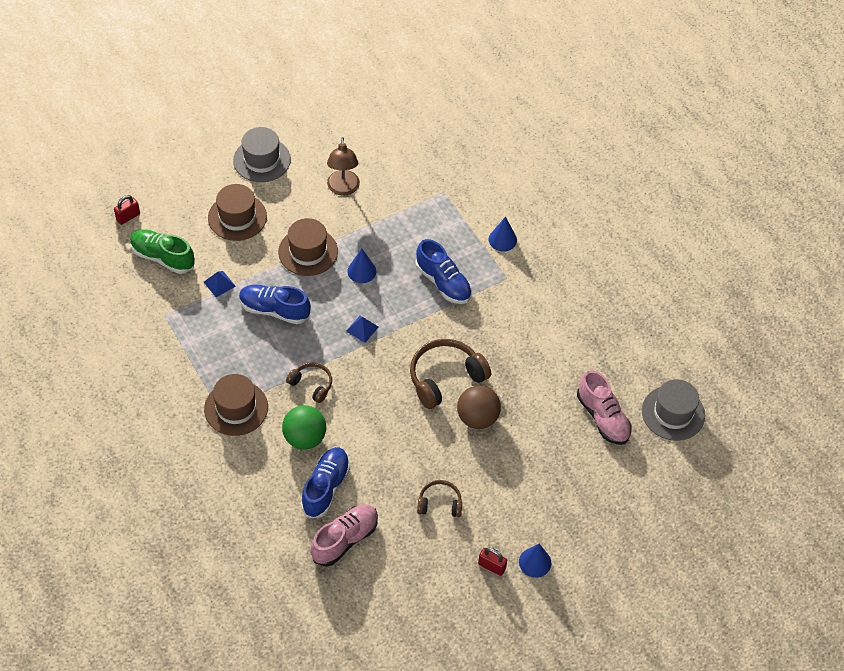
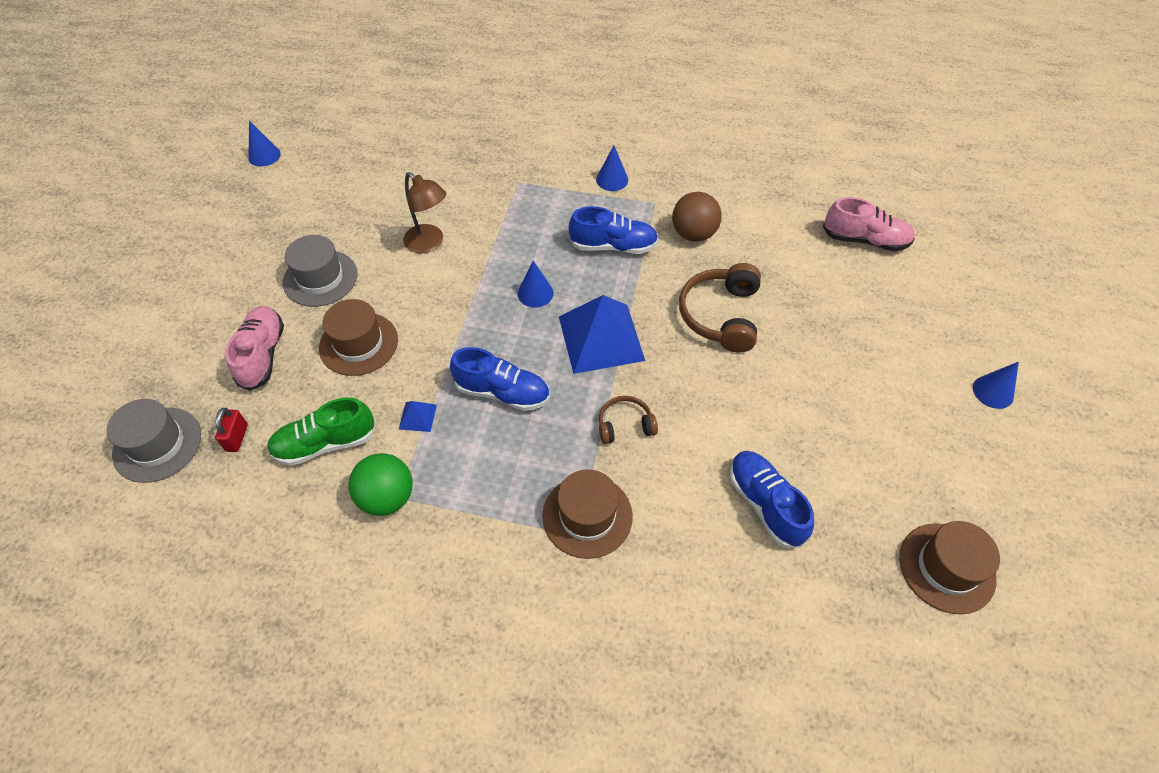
camera: 45 degrees left, 0 degrees up
blue shoe [239,285,311,324] -> blue shoe turned 135 degrees counterclockwise [450,347,550,411]
brown hat [278,218,338,276] -> brown hat moved to [899,521,1000,614]
green ball [282,405,326,450] -> green ball moved to [348,453,413,516]
pink shoe [311,504,378,566] -> pink shoe moved to [225,306,284,391]
blue pyramid [346,316,379,343] -> blue pyramid [559,295,645,374], size x2.41
brown headphones [417,480,462,517] -> none
brown ball [457,385,501,429] -> brown ball moved to [672,192,722,242]
red padlock [478,548,507,576] -> none
grey hat [642,379,705,441] -> grey hat moved to [107,399,201,483]
none -> blue cone [248,121,281,166]

